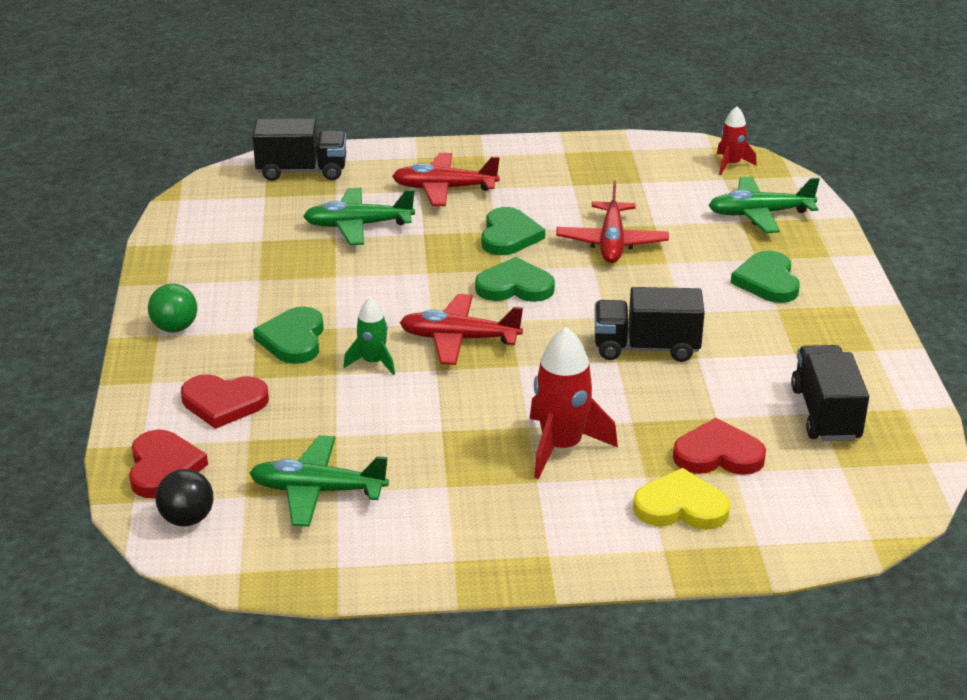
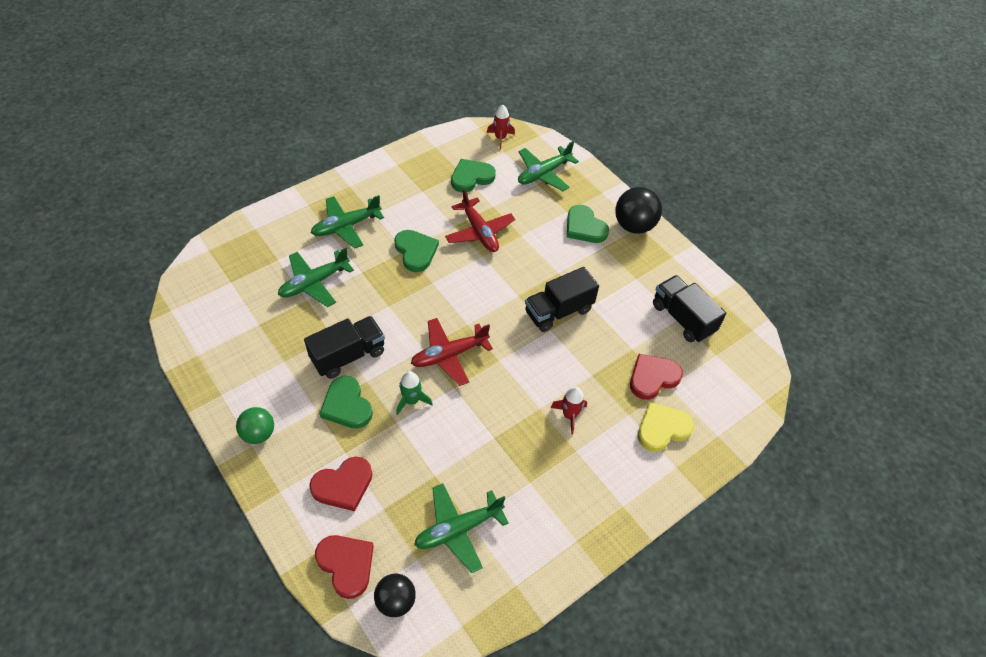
camera: 35 degrees left, 20 degrees up
black truck [252,118,346,181] -> black truck moved to [304,316,385,379]
red plane [392,153,500,206] -> green plane [311,195,384,248]
green heart [475,257,555,302] -> green heart moved to [451,159,496,192]
red rocket [530,327,618,479] -> red rocket [550,387,587,435], size x0.58
none -> black ball [615,187,662,234]

